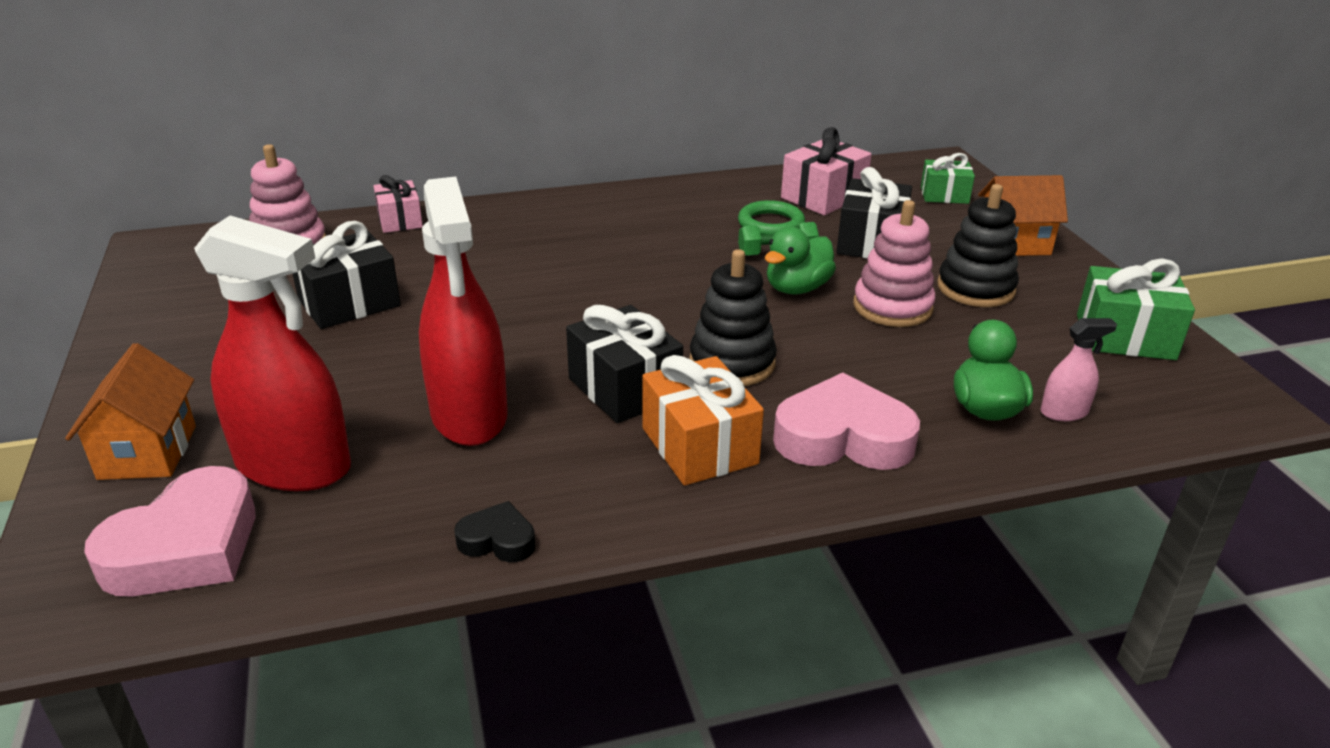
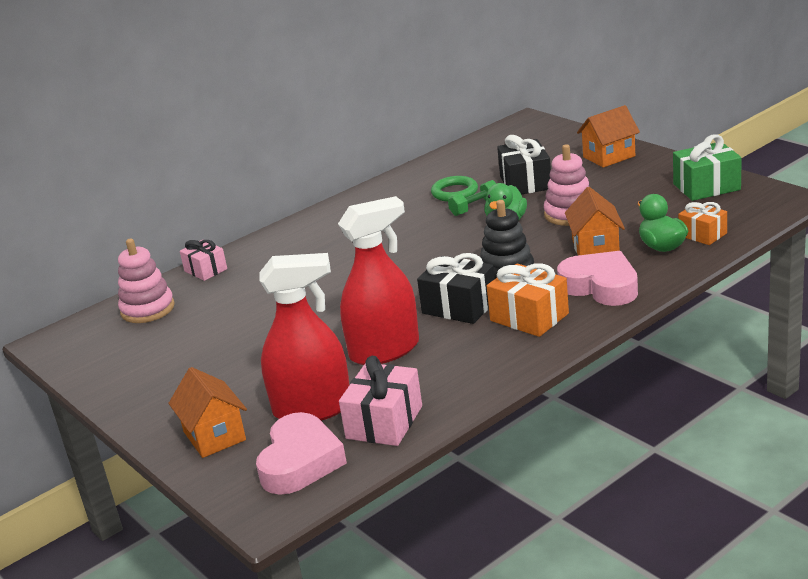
camera: 20 degrees left, 5 degrees down
black gift [293,221,401,329] -> none
red spray bottle [419,176,508,446] -> red spray bottle turned 75 degrees counterclockwise [338,196,419,365]
black heart [454,501,535,562] -> none
pink heart [773,373,920,470] -> pink heart turned 60 degrees clockwise [557,251,638,306]
pink gift [781,127,872,215] -> pink gift moved to [339,356,422,446]
green gift [921,153,975,204] -> none
black stacking toy [937,184,1019,307] -> none
pink spray bottle [1041,318,1117,421] -> orange gift [678,202,727,245]
none -> orange house [565,187,625,255]

